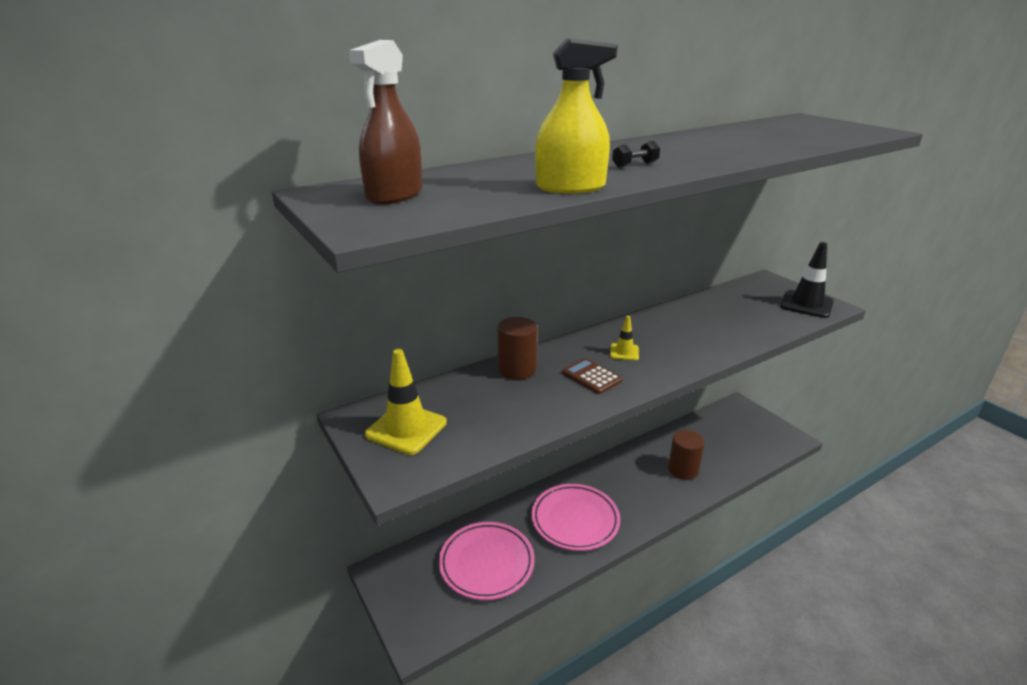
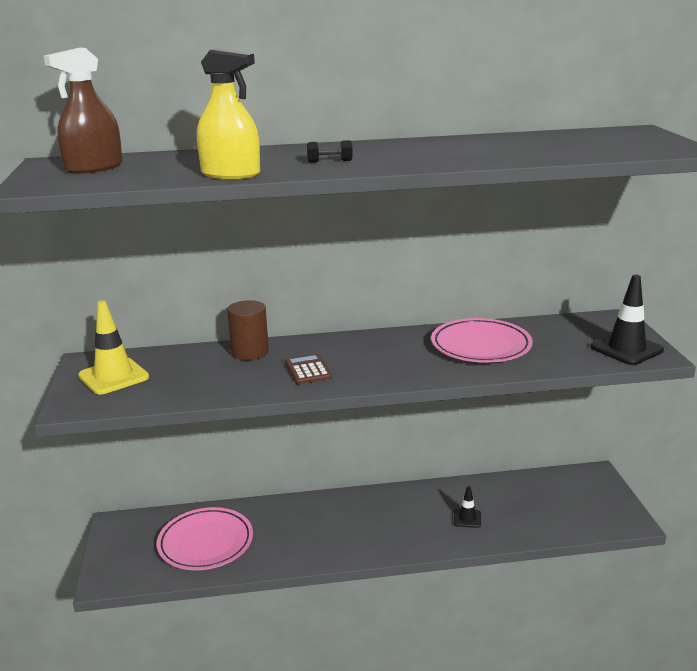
camera: 25 degrees right, 5 degrees down
pink plate [532,484,620,551] -> pink plate moved to [431,318,533,363]
yellow traffic cone [610,316,639,361] -> none
brown cylinder [668,430,705,480] -> black traffic cone [454,486,481,528]

